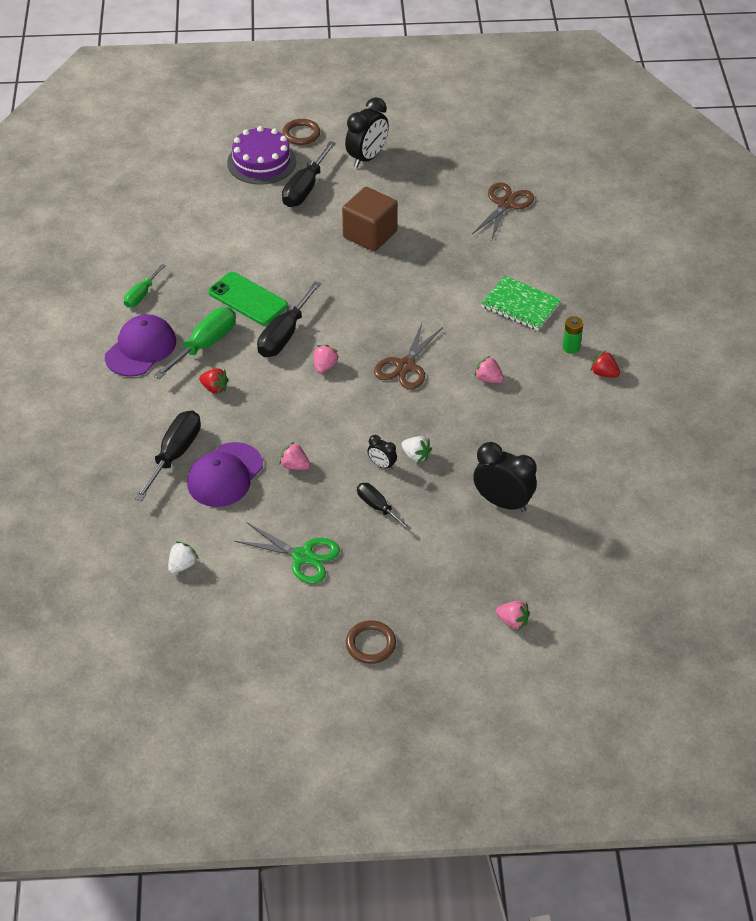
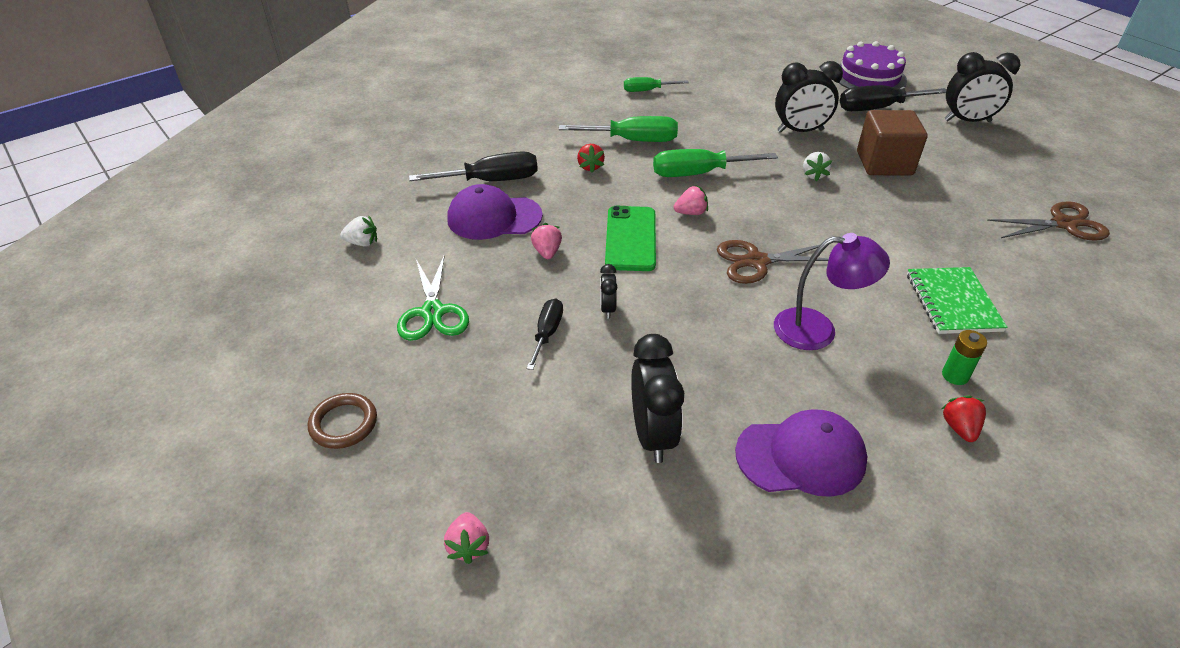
camera: 55 degrees right, 5 degrees down
purple cap [105,314,176,377] -> purple cap moved to [735,409,868,497]
green phone [208,272,288,325] -> green phone moved to [605,206,656,271]
black screwdriver [257,281,321,357] -> green screwdriver [653,149,778,177]
brown ring [282,119,320,145] -> none
white strawberry [401,436,432,463] -> white strawberry moved to [803,152,832,181]
pink strawberry [474,356,504,383] -> purple lamp [774,233,890,350]
none -> black clock [775,61,843,133]

